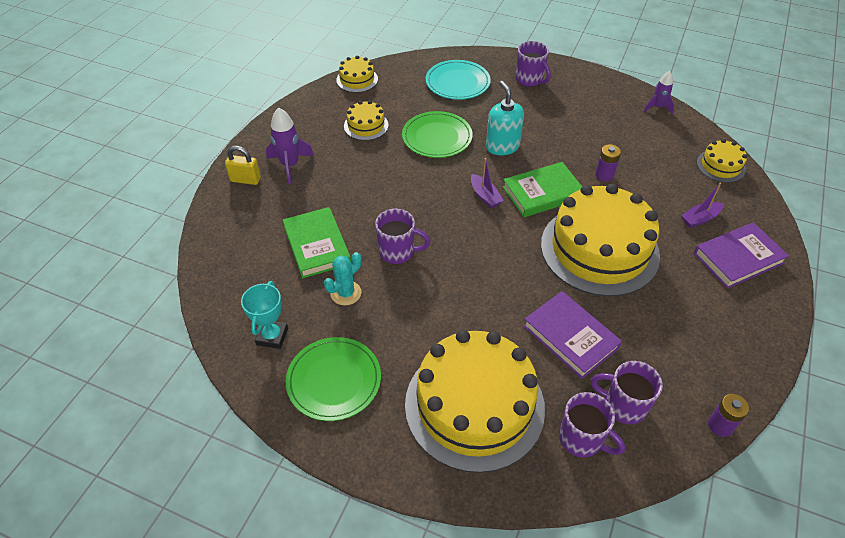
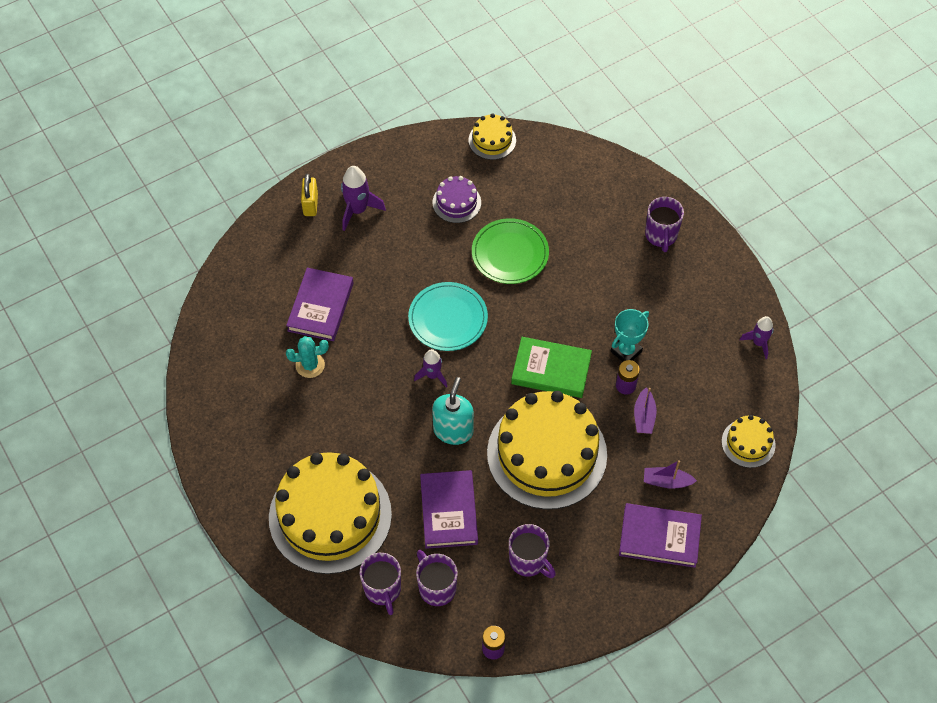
camera: 35 degrees right, 10 degrees up
yellow padlock [225,146,261,185] -> yellow padlock turned 45 degrees clockwise [301,174,318,216]
turquoise trophy [241,281,288,349] -> turquoise trophy moved to [611,309,649,362]
green book [283,207,351,278] -> purple book [286,268,354,341]
green plate [286,337,381,421] -> none
yellow cake [344,100,389,141] -> purple cake [432,176,481,223]
purple mug [375,209,430,264] -> purple mug moved to [509,524,556,578]
turquoise plate [425,60,491,100] -> turquoise plate moved to [408,282,488,351]
purple boat [471,158,504,208] -> purple boat moved to [634,387,657,434]
turquoise soap dispenser [486,81,524,155] -> turquoise soap dispenser moved to [432,377,474,445]
none -> purple rocket [414,349,447,388]

